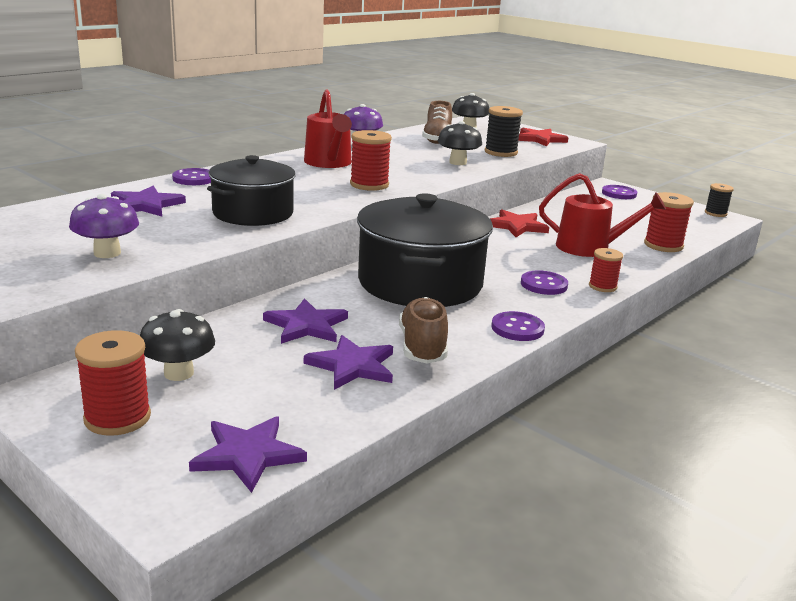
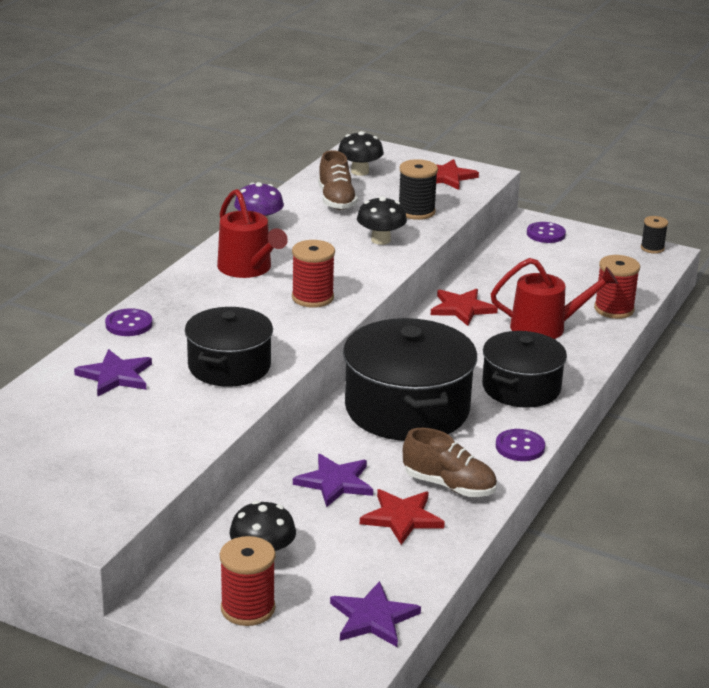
camera: 15 degrees left, 5 degrees up
purple mushroom [69,194,139,258] -> none
purple star [304,335,393,390] -> red star [360,489,445,545]
brown shoe [399,297,448,363] -> brown shoe turned 135 degrees clockwise [403,428,497,497]
purple button [521,270,568,295] -> black pot [482,331,567,408]
red spool [589,248,623,292] -> none

